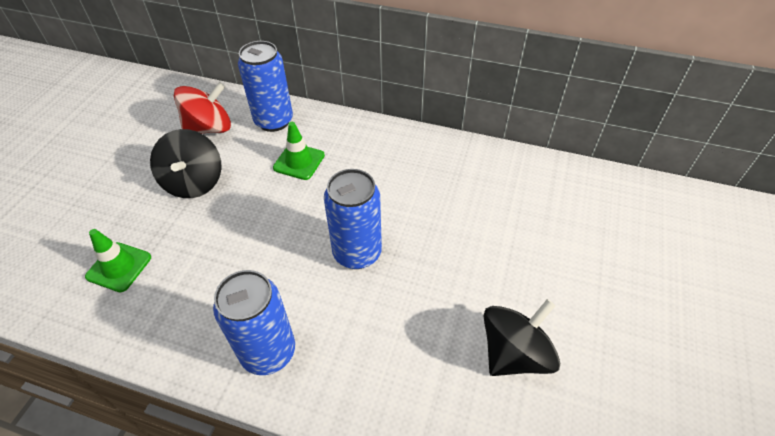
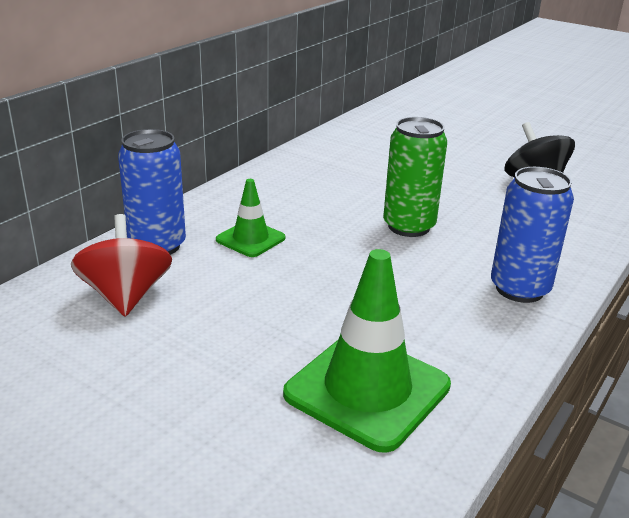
camera: 75 degrees left, 20 degrees down
green traffic cone [85,229,151,292] -> green traffic cone [283,249,451,453], size x1.82
black spinning top [150,129,221,198] -> none
blue can [324,169,382,269] -> green can [383,117,447,237]

